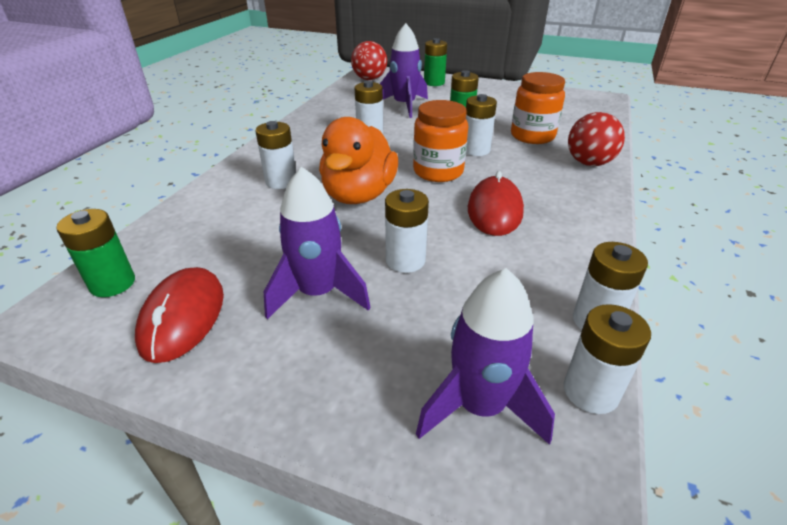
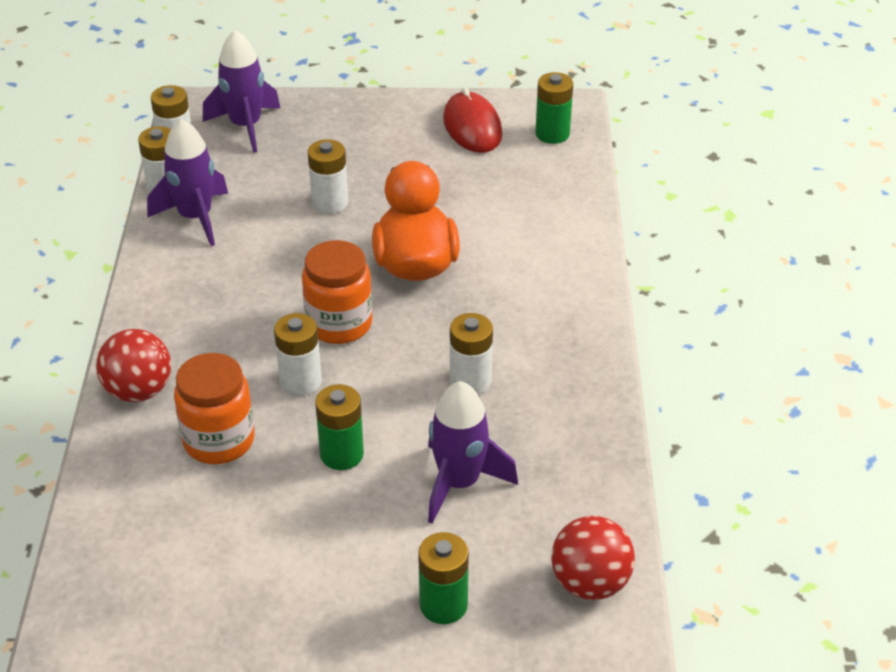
camera: 160 degrees right, 5 degrees up
white battery [256,121,296,189] -> none
purple rocket [264,167,371,319] -> purple rocket moved to [147,119,228,246]
red mouse [468,171,524,236] -> none

